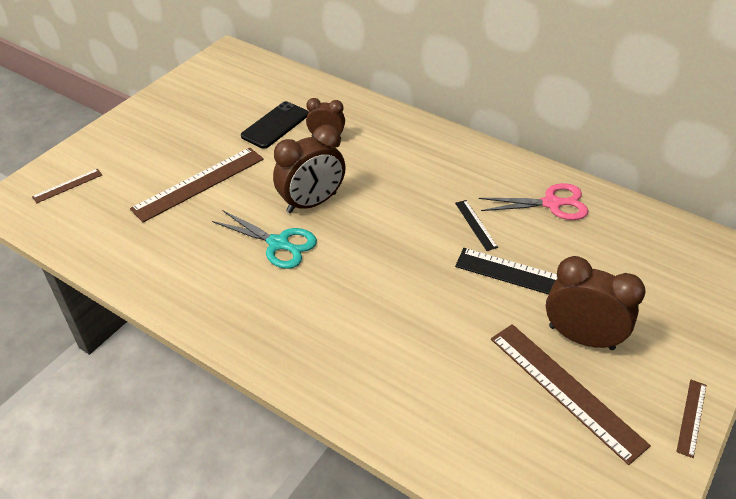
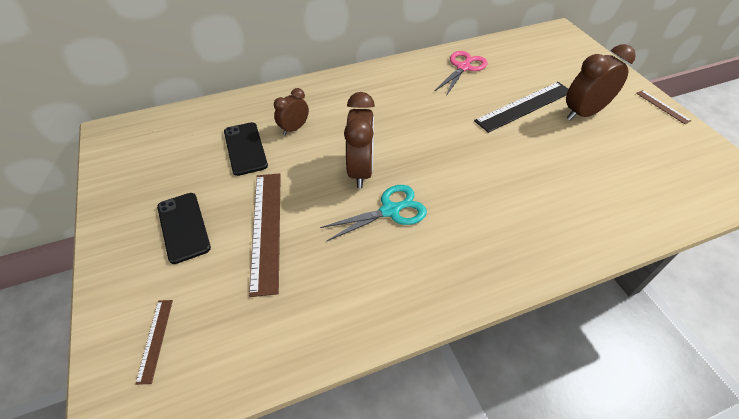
camera: 55 degrees left, 5 degrees up
black ruler [455,200,498,251] -> none
brown ruler [491,324,651,465] -> none
none -> black phone [157,193,211,264]

